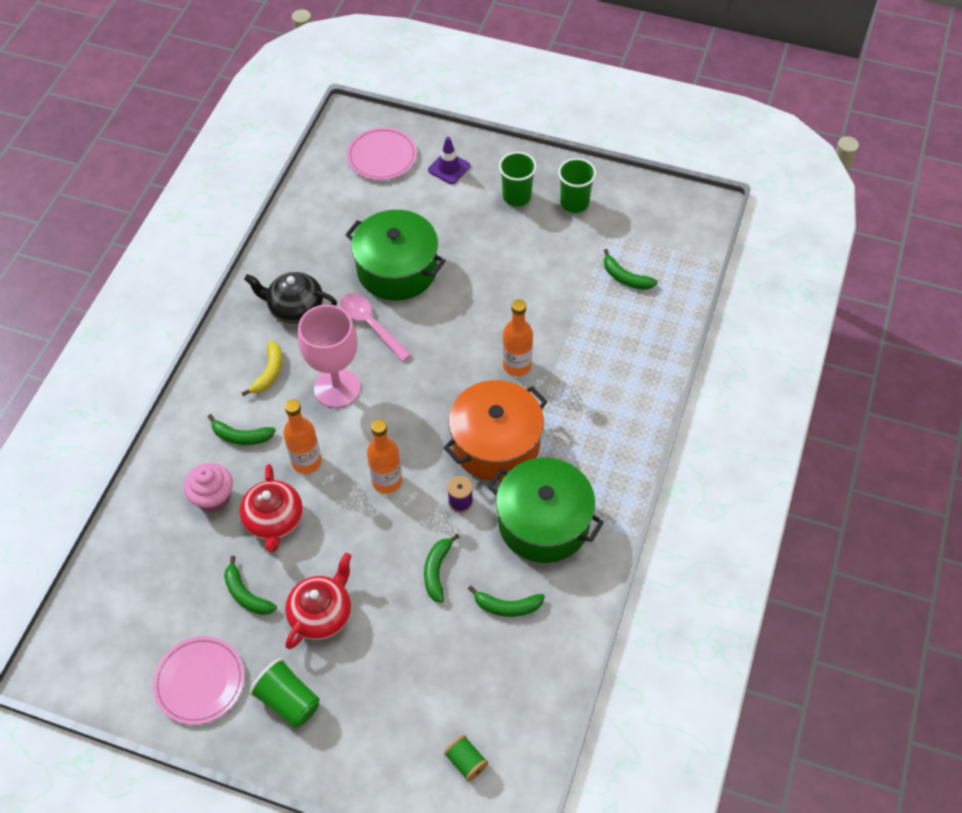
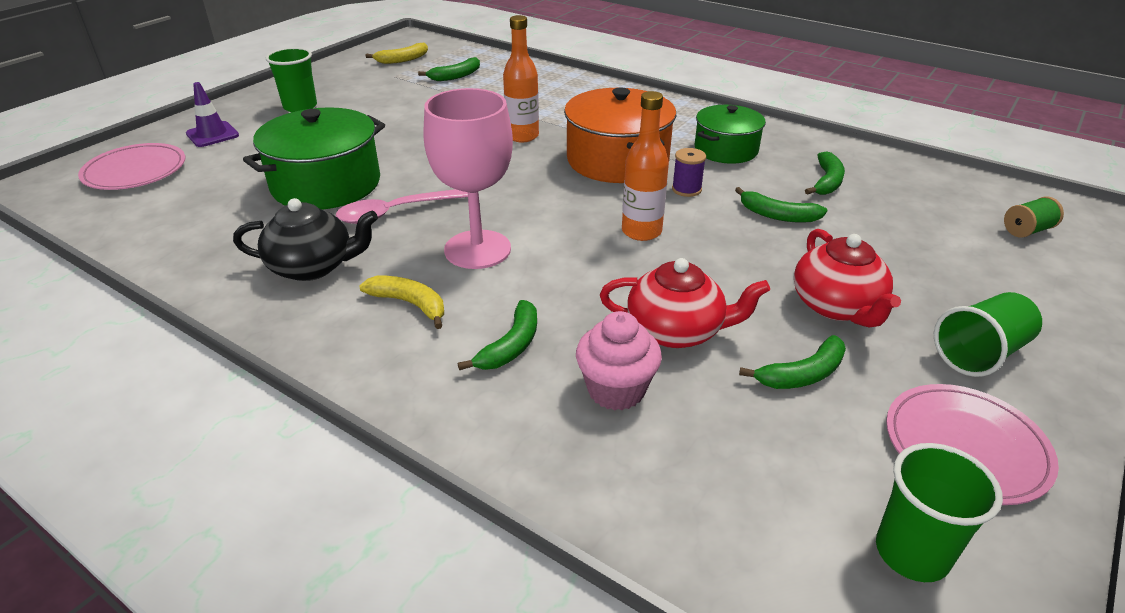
camera: 75 degrees left, 20 degrees down
black teapot [244,272,337,323] -> black teapot turned 120 degrees counterclockwise [233,198,378,281]
orange bottle [283,399,322,474] -> none
red teapot [285,553,351,649] -> red teapot turned 150 degrees counterclockwise [794,229,901,327]
green pot [488,458,604,563] -> green pot [695,105,766,164], size x0.64
green cup [558,158,596,213] -> green cup moved to [876,443,1003,582]
none -> yellow banana [365,43,428,64]

